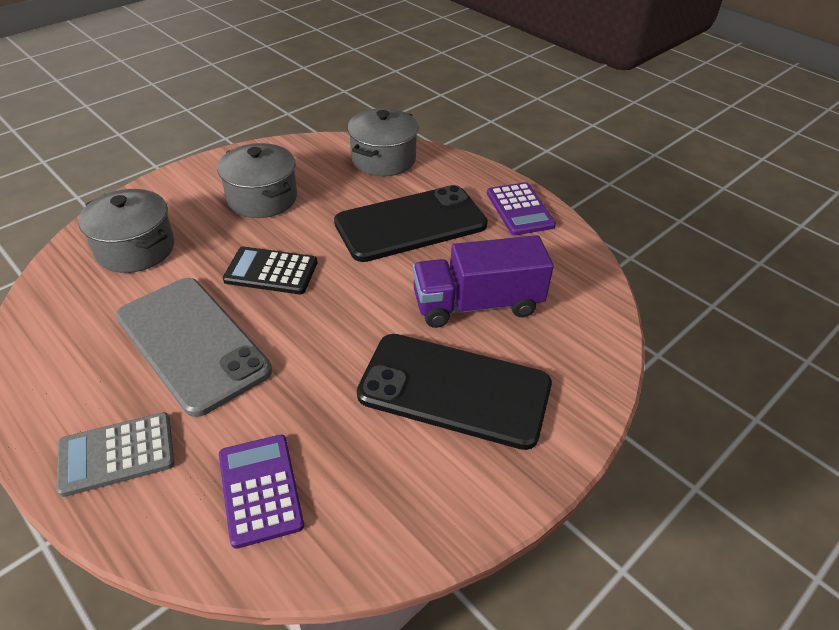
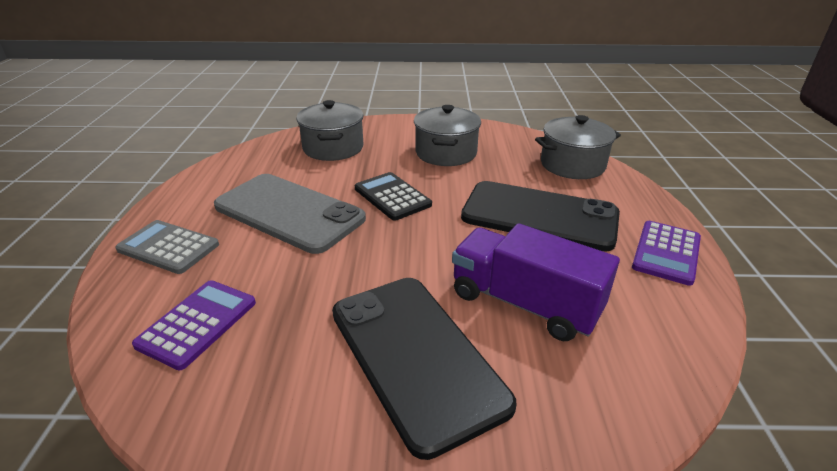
camera: 45 degrees right, 10 degrees down
grey phone [116,278,272,417] -> grey phone turned 60 degrees counterclockwise [214,174,366,254]

